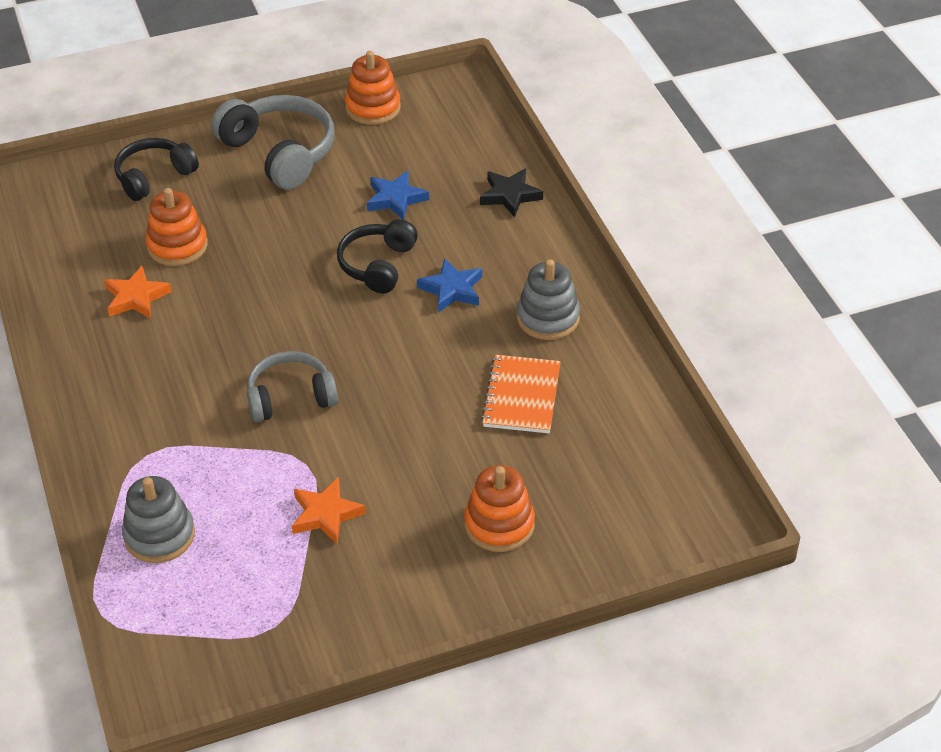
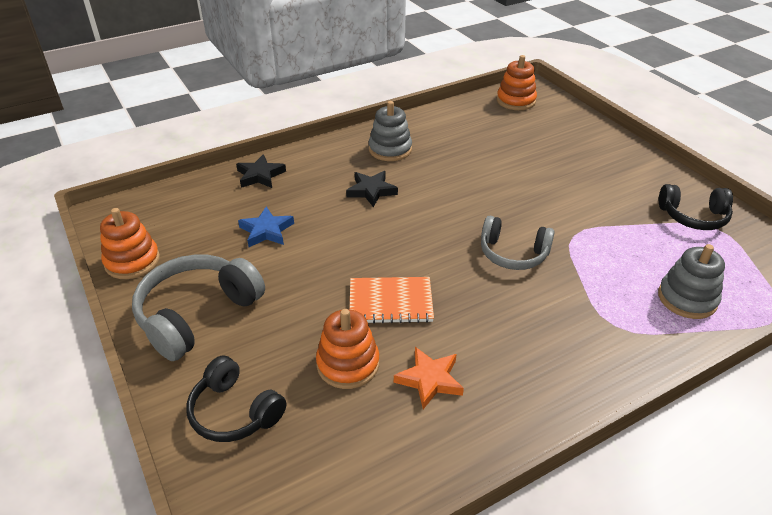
camera: 100 degrees left, 5 degrees down
grey headphones [247,351,338,422] -> grey headphones turned 45 degrees counterclockwise [481,216,555,270]
orange star [292,477,366,544] -> none
black headphones [337,219,418,293] -> black headphones moved to [659,184,733,230]
blue star [417,258,482,312] -> black star [346,171,398,207]
orange stacking toy [464,465,535,552] -> orange stacking toy moved to [497,55,537,110]
orange notebook [481,355,561,433] -> orange notebook moved to [350,277,434,324]

